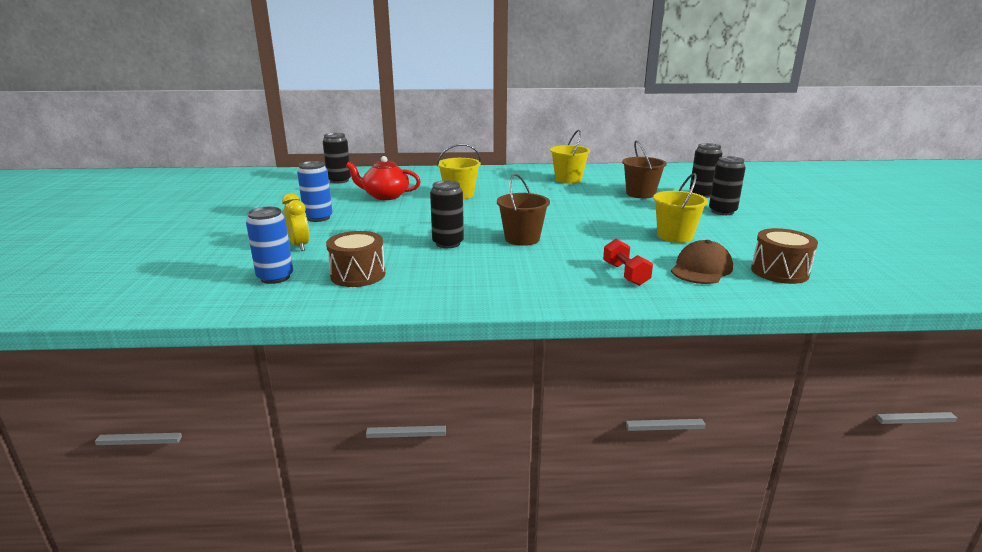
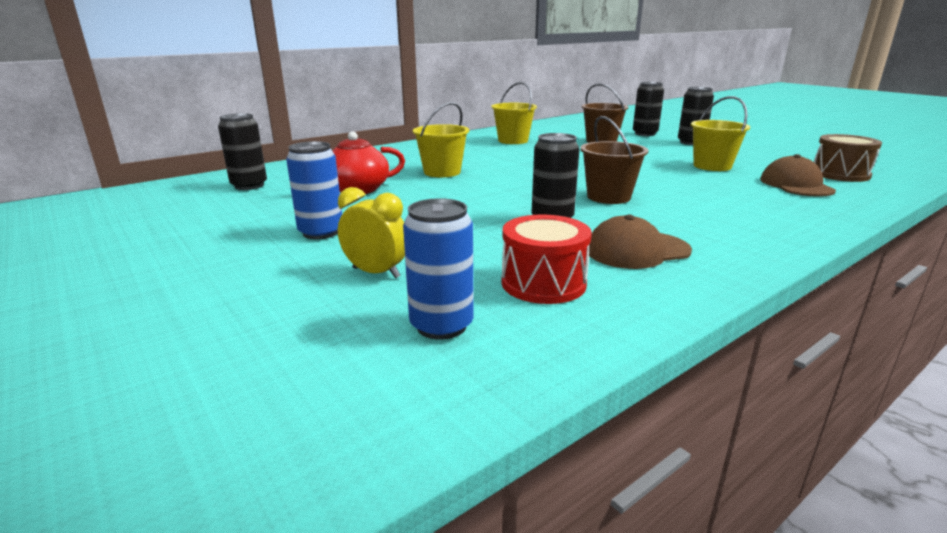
camera: 35 degrees left, 0 degrees up
brown drum [326,231,385,287] -> red drum [502,214,592,304]
red dumbbell [603,239,653,286] -> none
none -> brown cap [589,214,692,269]

